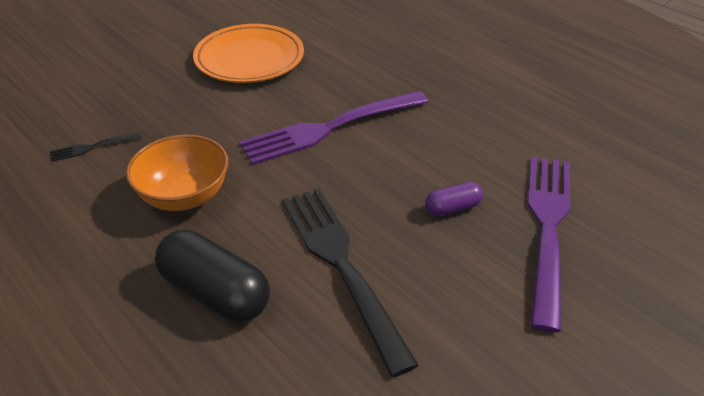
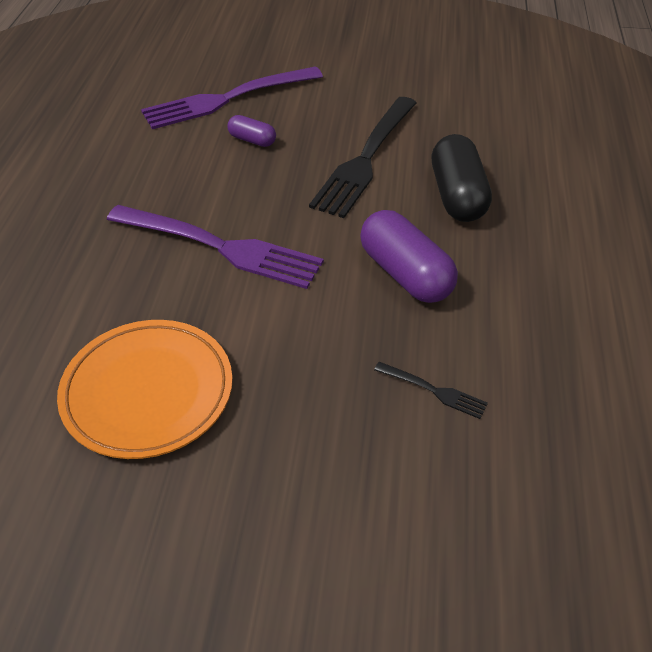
camera: 130 degrees left, 5 degrees up
orange bowl [126,135,228,211] -> purple capsule [360,210,458,303]

